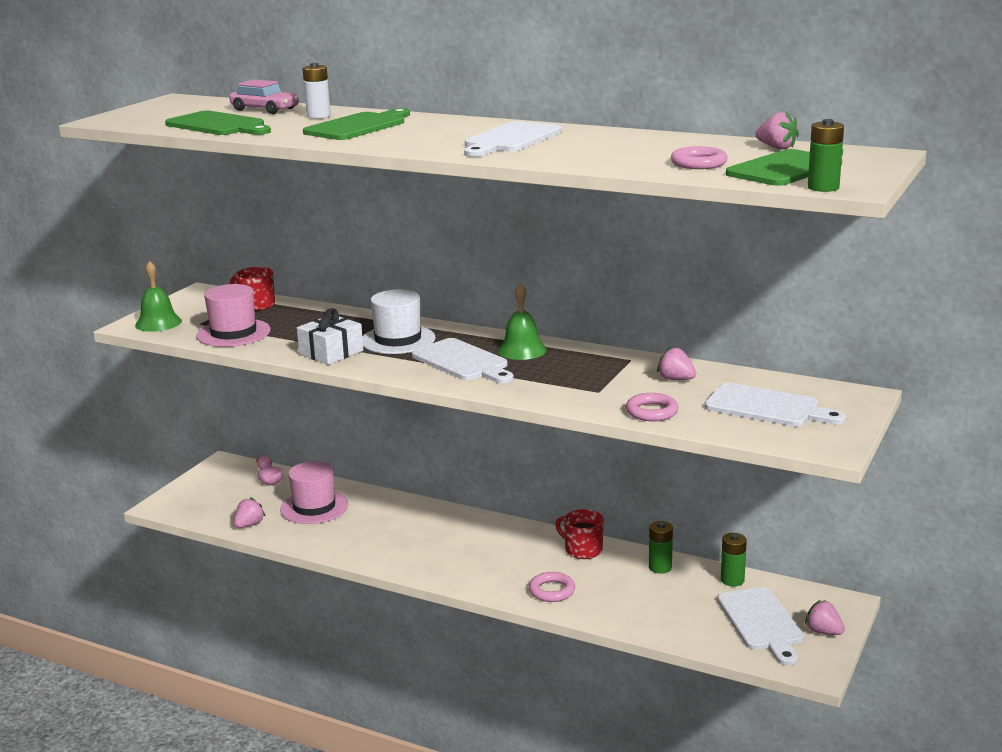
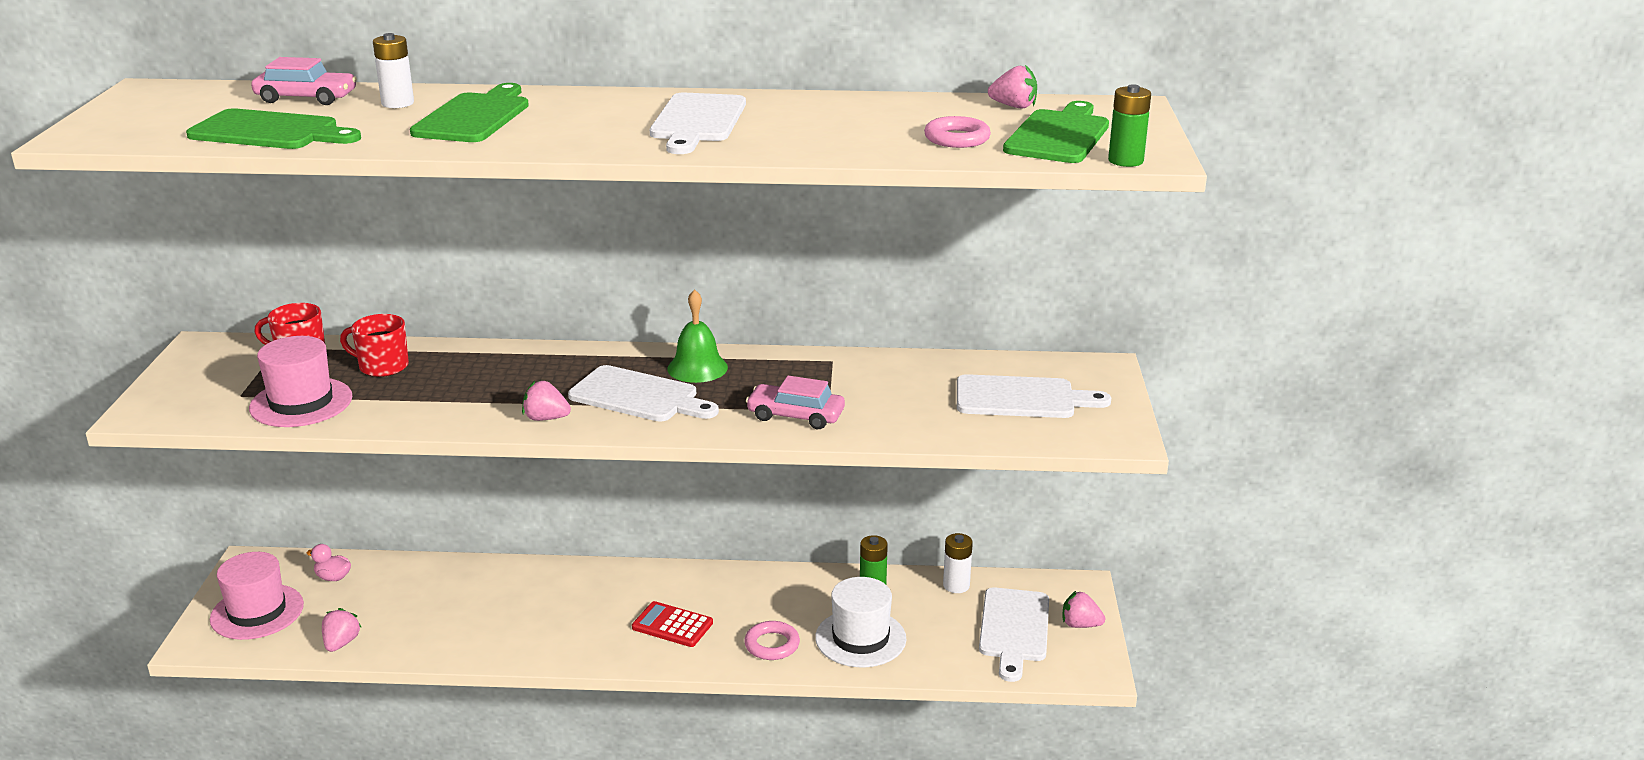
camera: 25 degrees left, 5 degrees up
green bell [135,261,182,332] -> none
pink hat [280,461,349,524] -> pink hat moved to [210,552,304,640]
white gift [297,308,363,365] -> none
white hat [362,289,436,354] -> white hat moved to [815,577,906,667]
red mug [555,509,604,559] -> red mug moved to [340,314,409,377]
pink ring [626,393,678,421] -> none
pink strawberry [657,347,696,380] -> pink strawberry moved to [522,381,571,421]
white cutting board [717,587,804,666] -> white cutting board turned 45 degrees clockwise [979,587,1049,682]
green battery [721,533,747,586] -> white battery [943,533,973,593]
none -> red calculator [632,601,713,647]
none -> pink car [746,376,845,429]

